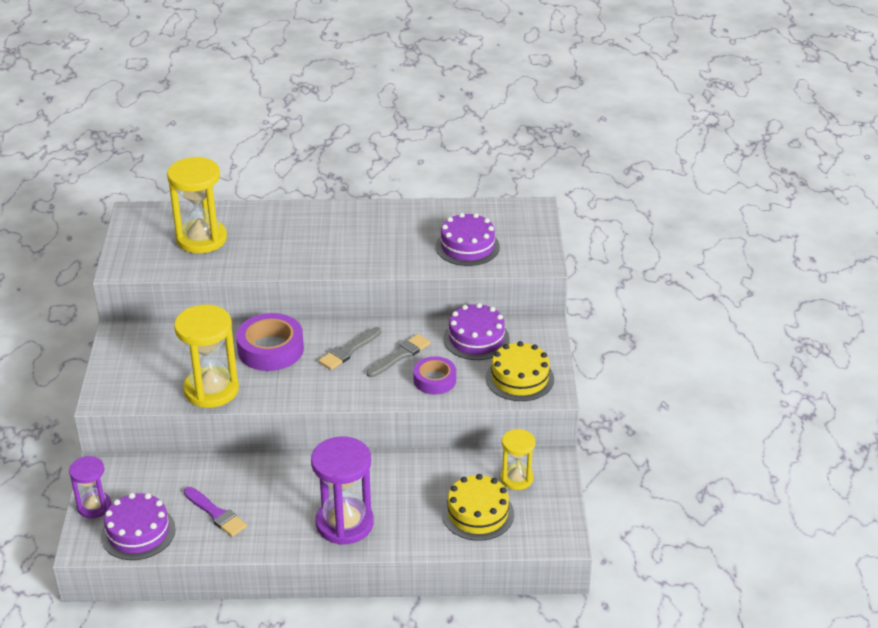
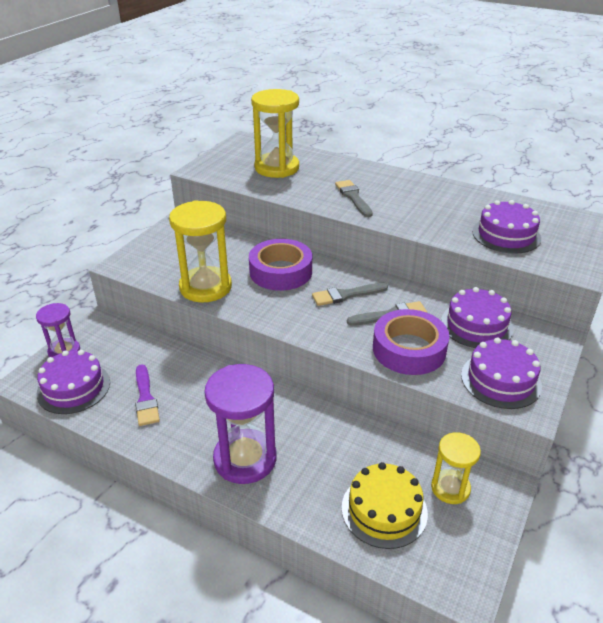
camera: 30 degrees right, 0 degrees up
purple tape [413,356,456,394] -> purple tape [373,309,450,375], size x1.58
yellow cake [486,341,554,401] -> purple cake [461,338,542,409]
none -> grey brush [335,180,373,217]

